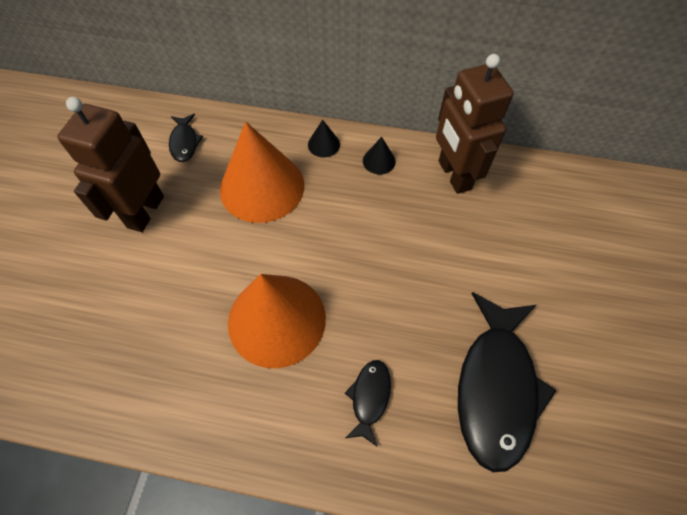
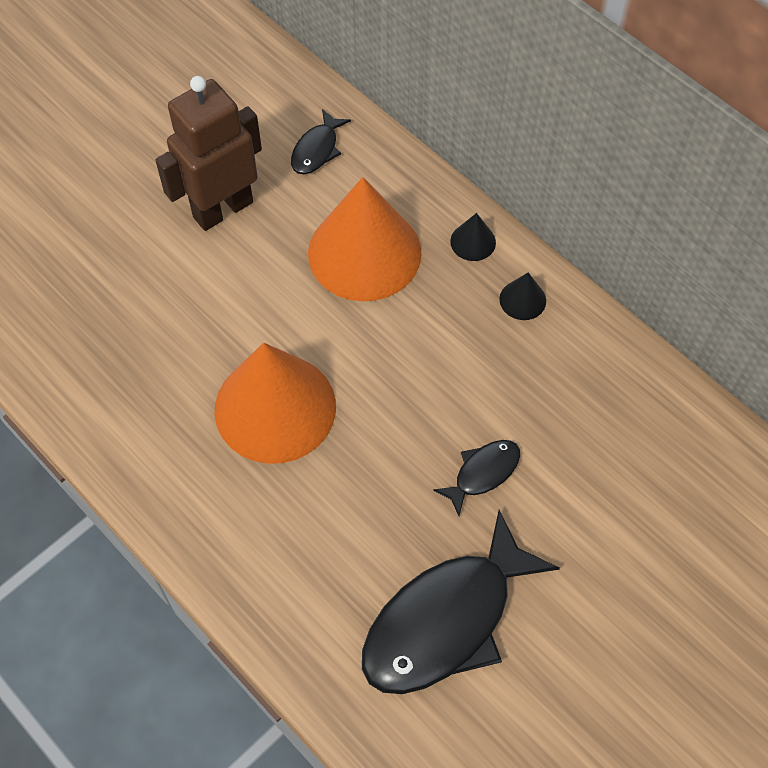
camera: 35 degrees right, 0 degrees up
black fish [345,360,391,446] -> black fish moved to [433,440,520,516]
brown robot [436,54,513,194] -> none

